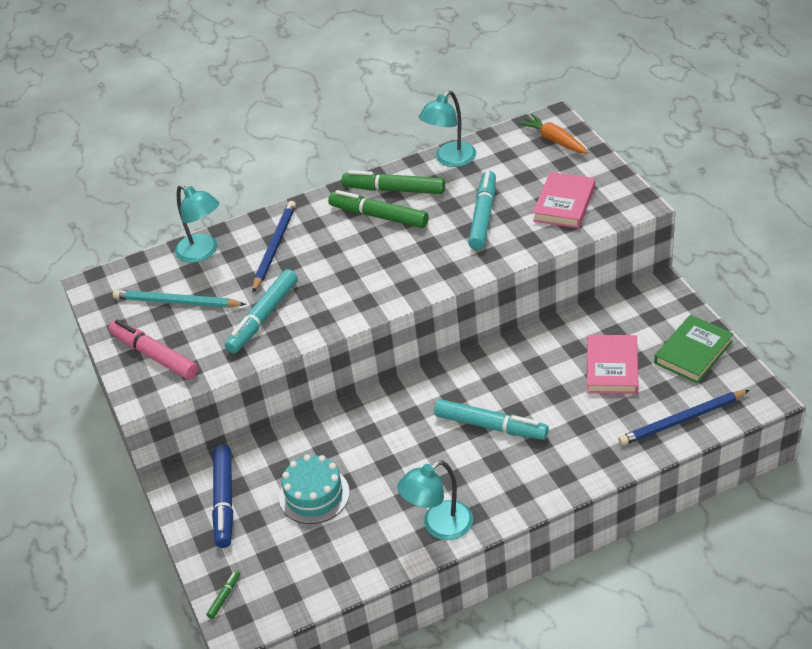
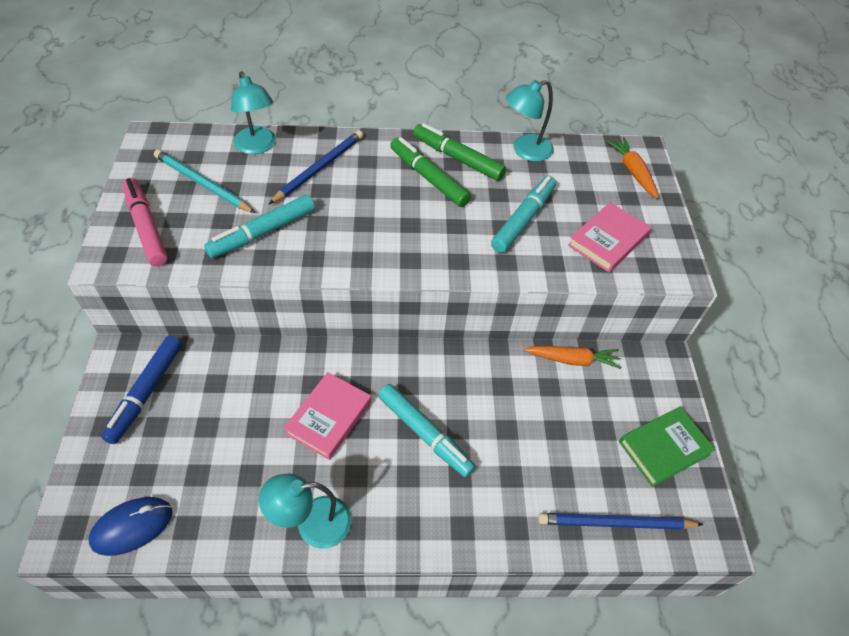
camera: 15 degrees right, 10 degrees up
green marker [206,570,240,619] -> none
turquoise cake [279,454,350,524] -> none
pink book [587,335,639,394] -> pink book moved to [283,372,371,460]
none -> blue mouse [89,497,172,556]
none -> orange carrot [524,346,621,369]

